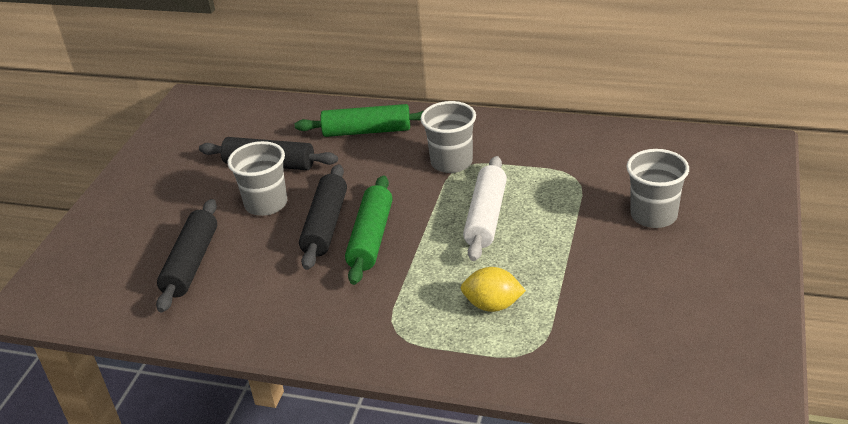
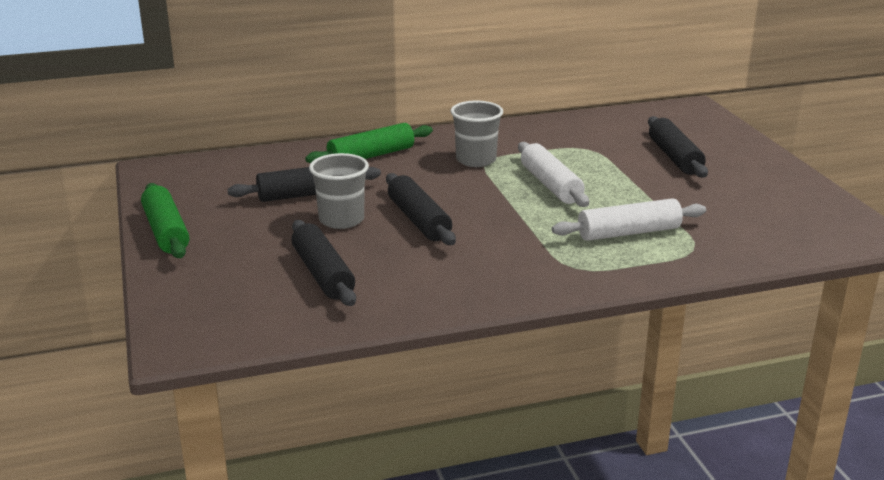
camera: 35 degrees left, 10 degrees down
green rolling pin [345,175,392,285] -> green rolling pin moved to [141,183,189,258]
yellow lemon [461,267,526,312] -> white rolling pin [552,198,706,241]
grey cup [627,149,689,228] -> black rolling pin [648,116,708,178]

